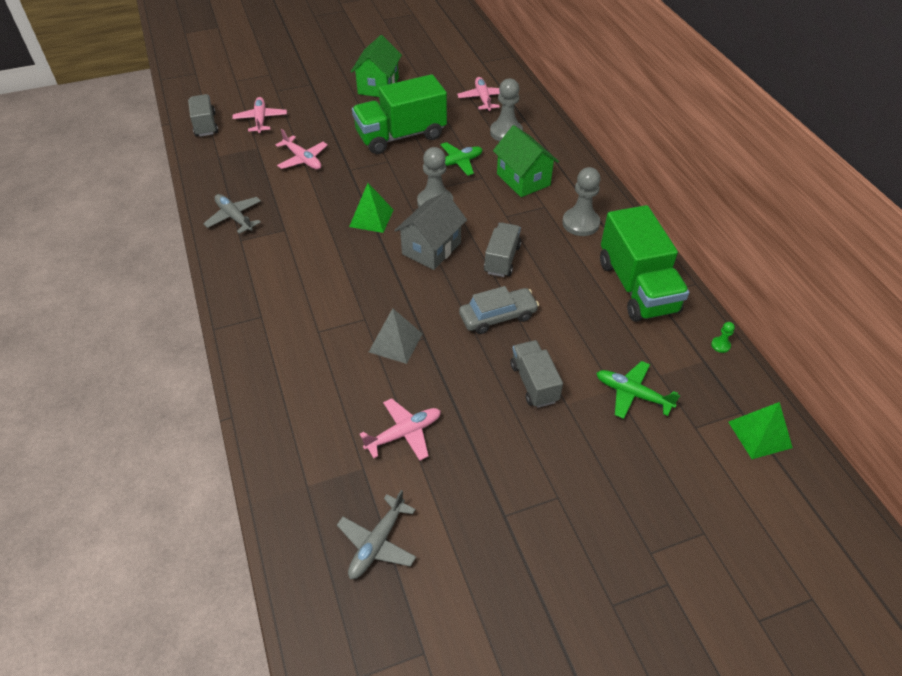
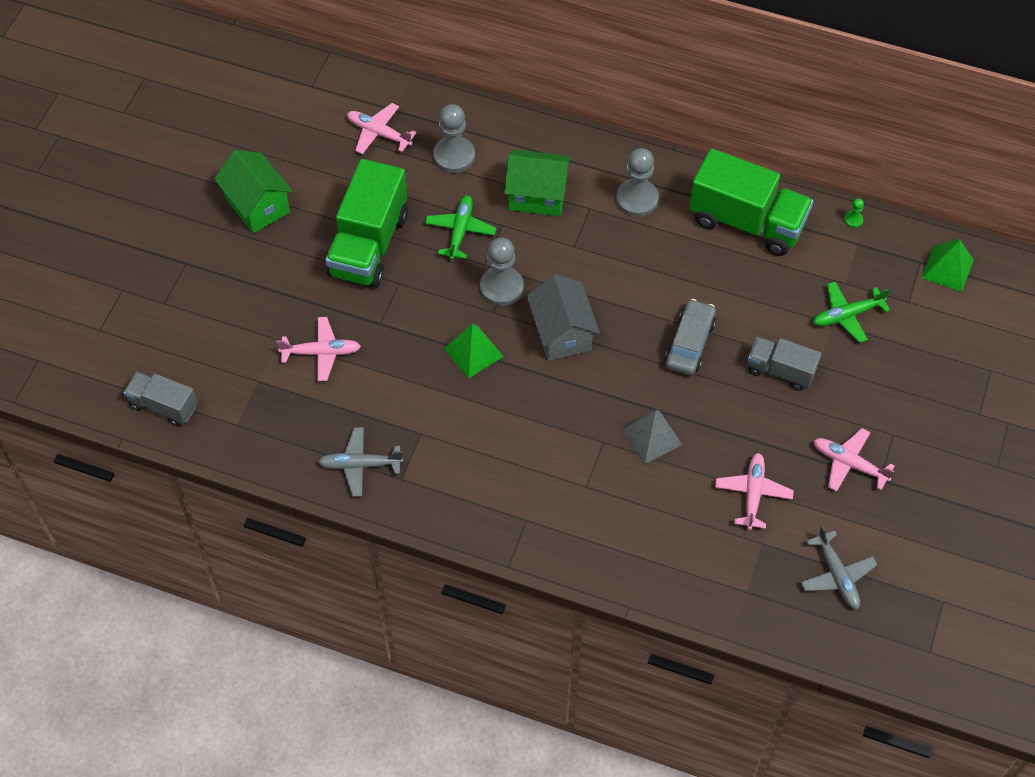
camera: 50 degrees left, 10 degrees up
pink plane [232,97,287,133] -> pink plane moved to [813,428,895,491]
grey truck [484,223,521,277] -> none

